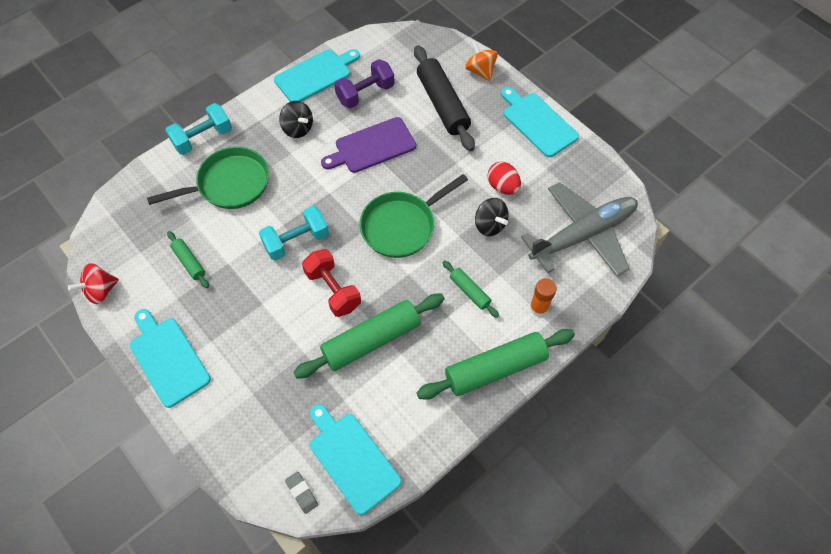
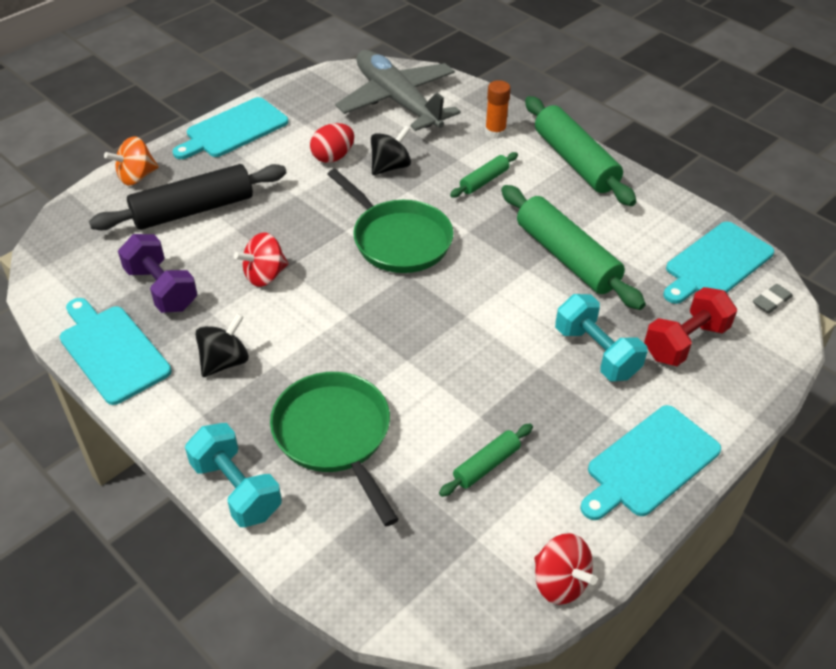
camera: 95 degrees left, 15 degrees down
turquoise dumbbell [259,206,329,261] -> turquoise dumbbell moved to [555,294,647,381]
red dumbbell [302,249,361,317] -> red dumbbell moved to [644,287,737,366]
purple cutting board [321,117,416,173] -> red spinning top [234,232,288,287]

